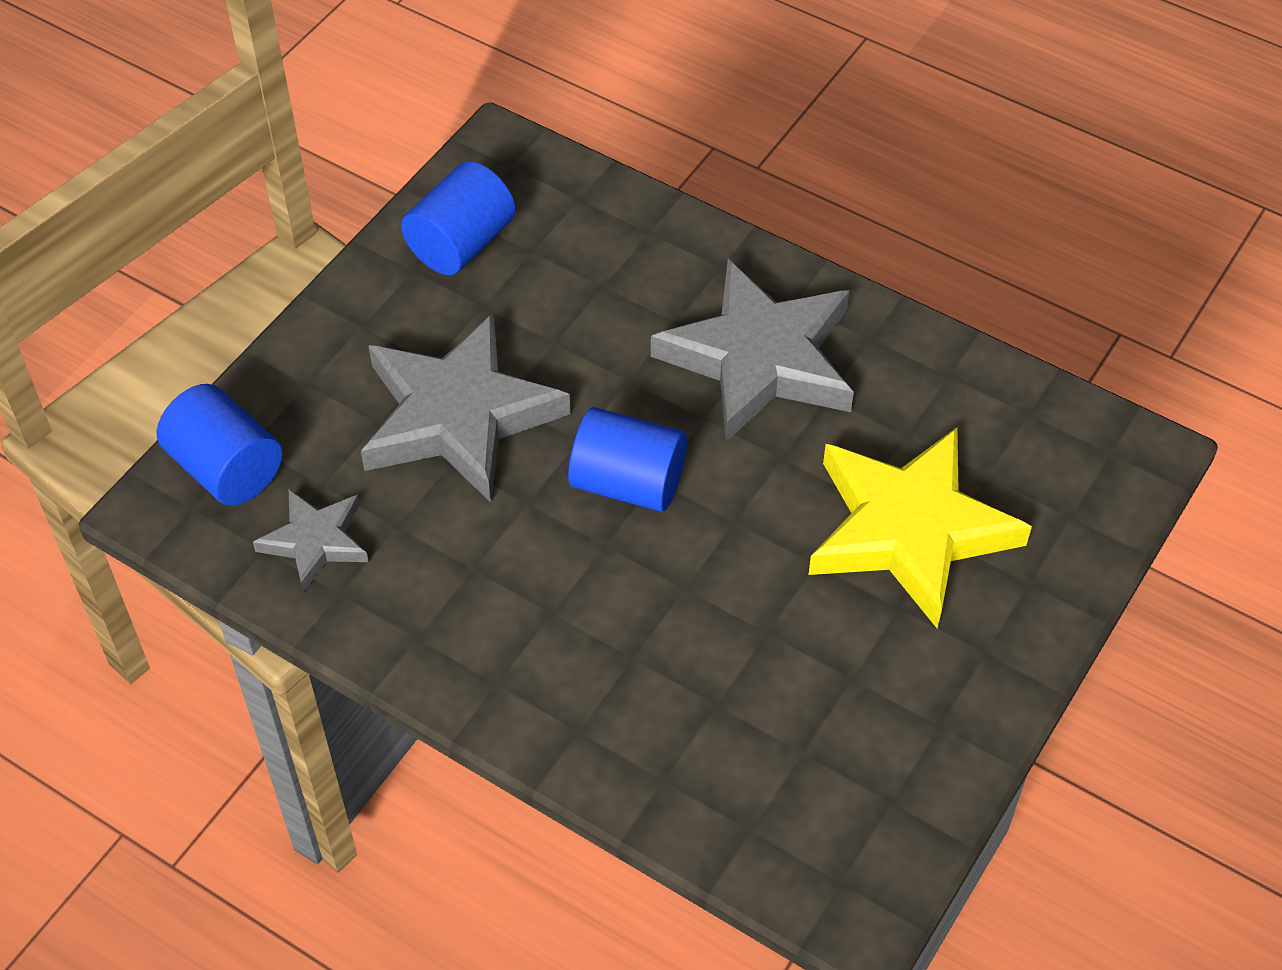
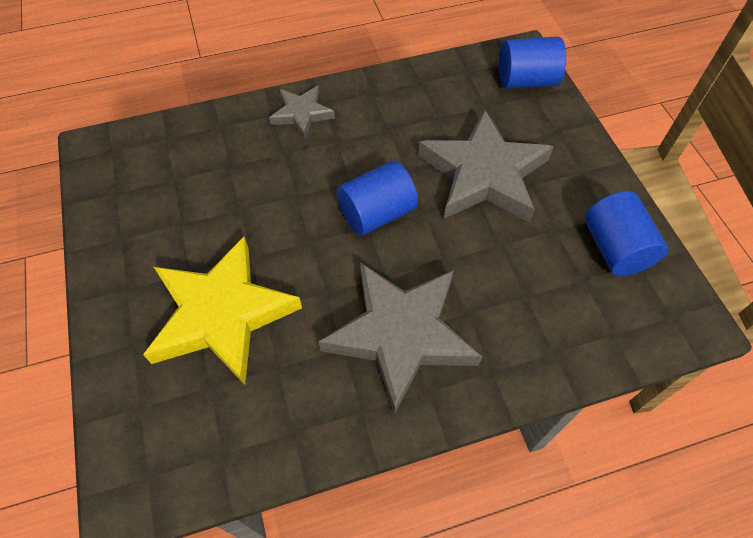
camera: 130 degrees right, 5 degrees up
grey star [253,489,369,592] -> grey star moved to [269,86,335,139]

